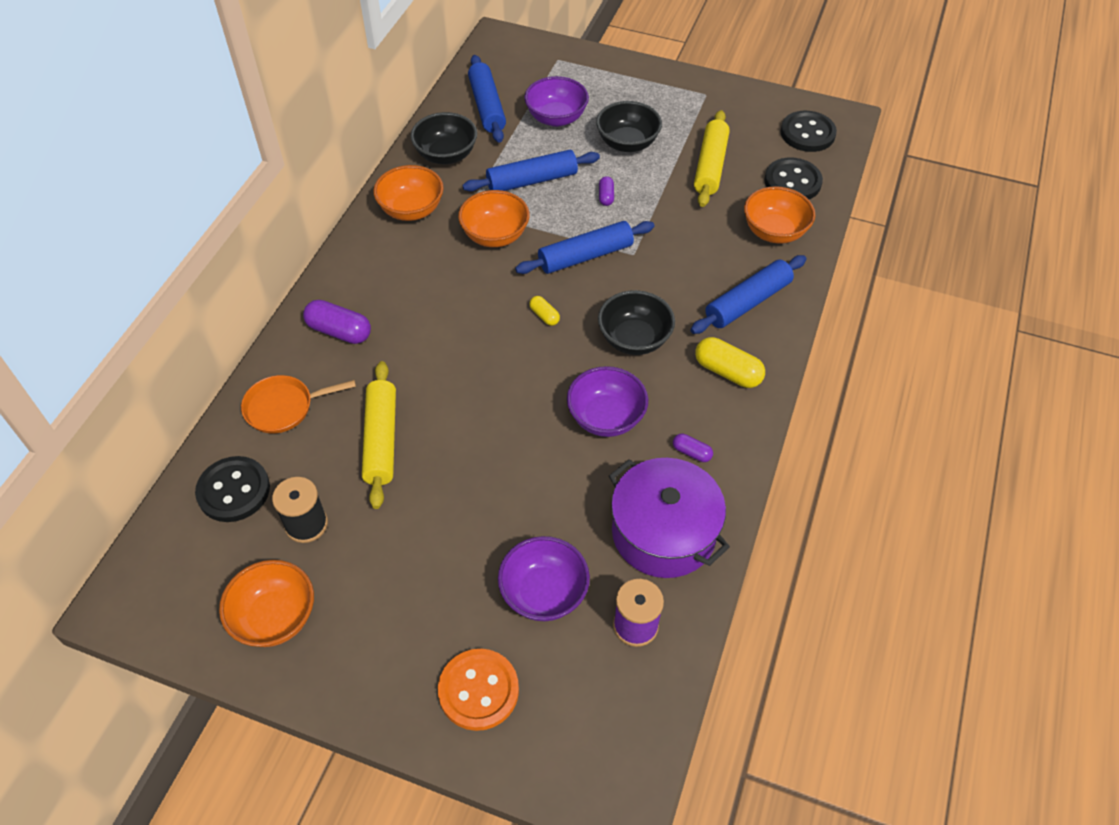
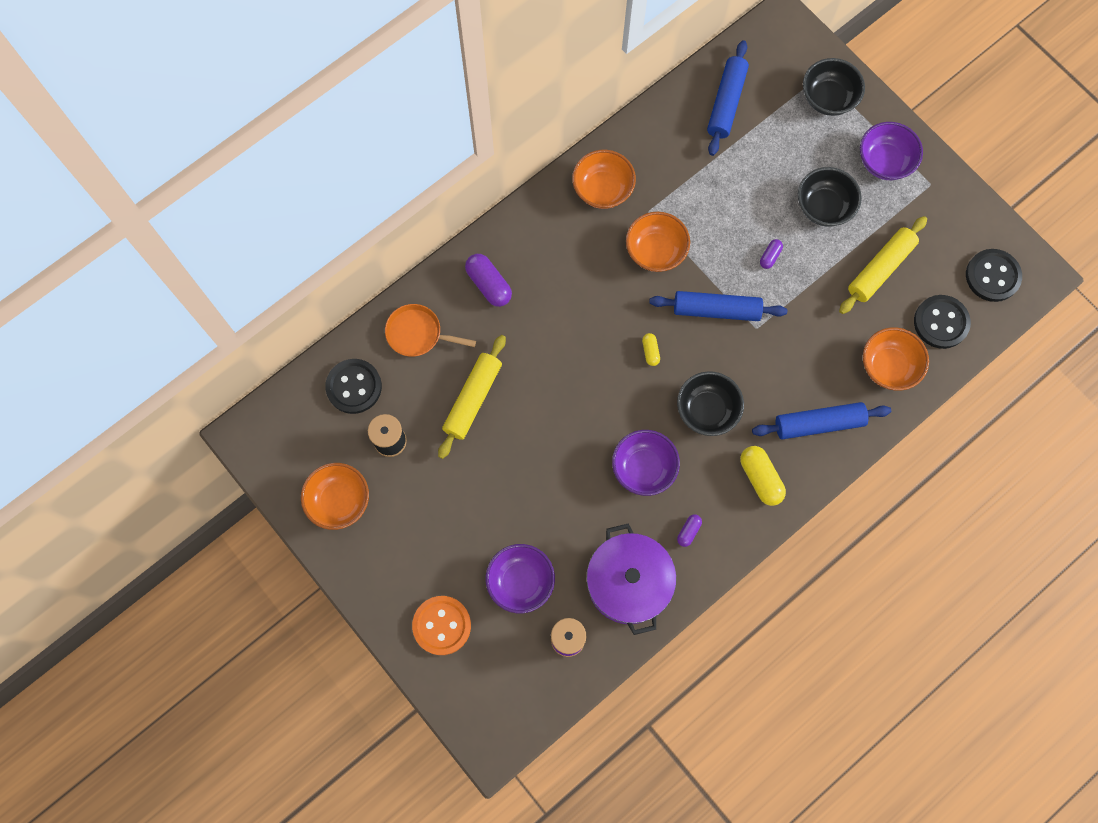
camera: 30 degrees right, 20 degrees up
black bowl [411,112,477,164] -> black bowl moved to [803,58,865,116]
blue rolling pin [462,150,600,192] -> none
purple bowl [524,76,589,127] -> purple bowl moved to [860,122,923,180]
purple capsule [673,434,713,462] -> purple capsule turned 60 degrees clockwise [677,514,702,547]

